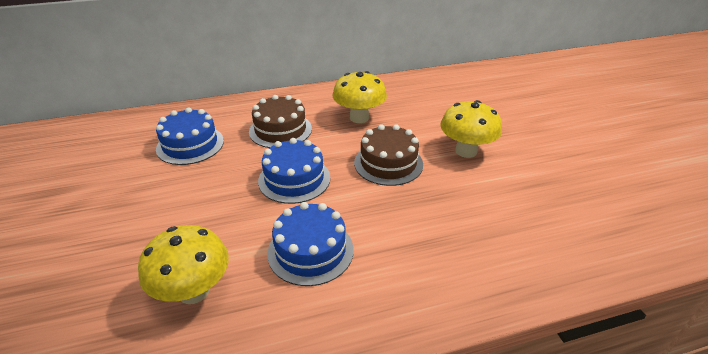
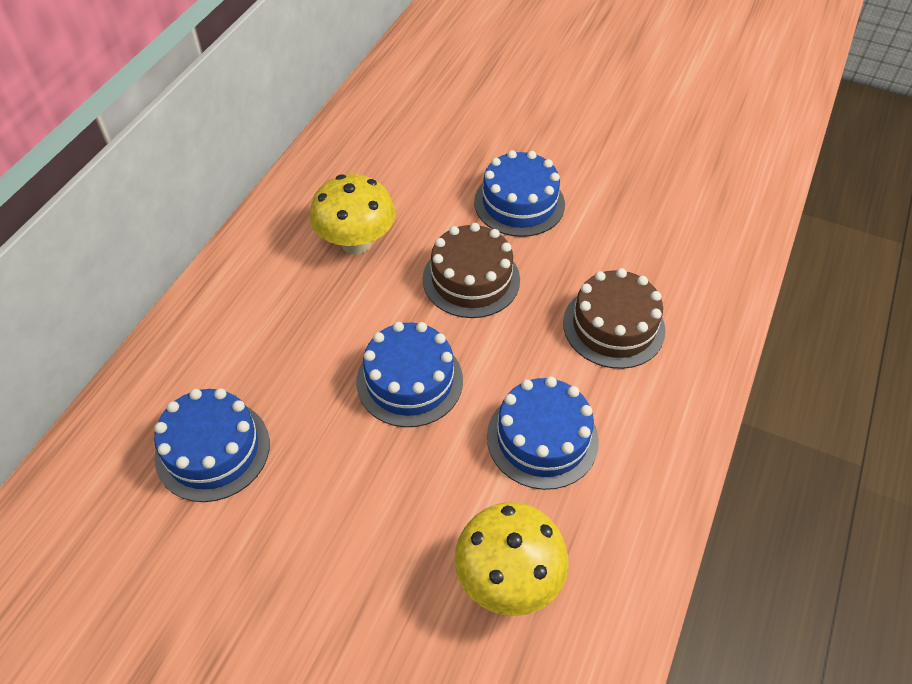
camera: 50 degrees left, 15 degrees up
brown cake [249,95,312,148] -> brown cake moved to [563,268,666,369]
yellow mushroom [440,100,502,158] -> blue cake [474,150,565,237]

